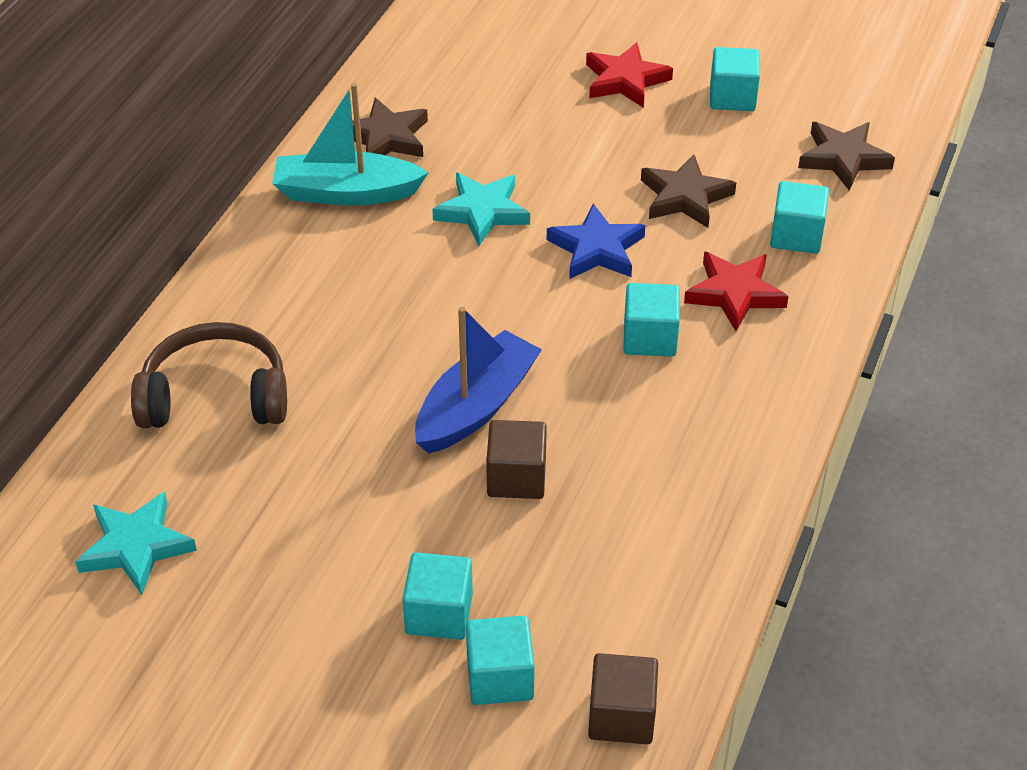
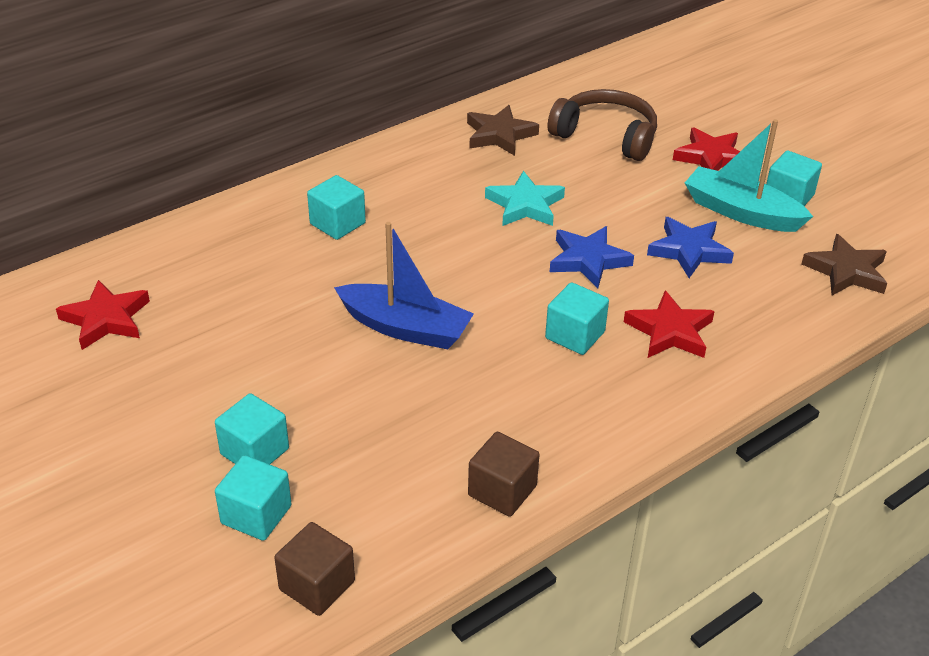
camera: 30 degrees right, 5 degrees down
turquoise star [75,491,197,595] -> red star [56,280,150,350]
brown headphones [131,322,287,428] -> brown headphones moved to [548,89,657,161]
turquoise boat [272,83,429,205] -> turquoise boat moved to [685,119,813,232]
blue boat [415,307,542,454] -> blue boat turned 45 degrees clockwise [334,222,474,349]
brown cube [486,420,547,499] -> brown cube moved to [468,432,540,517]
brown star [641,155,736,228] -> blue star [647,217,734,278]
turquoise cube [770,181,829,254] -> turquoise cube moved to [307,175,366,240]

